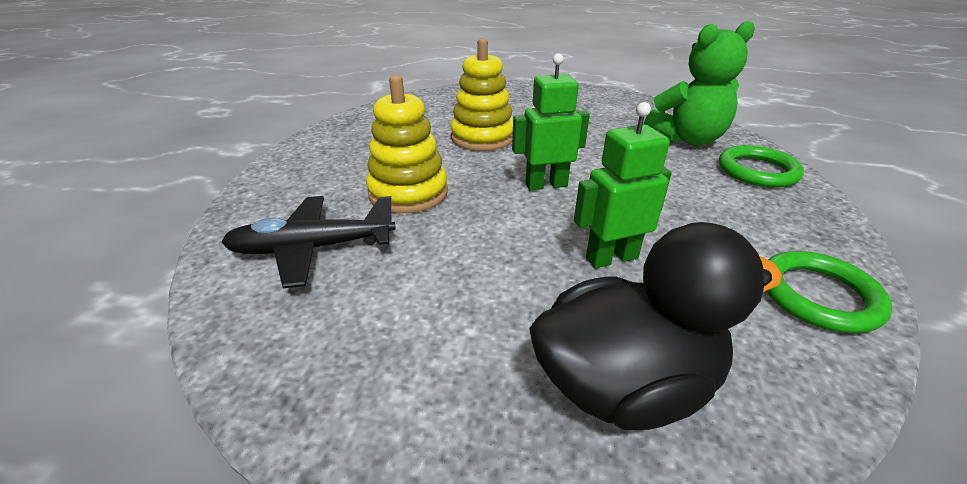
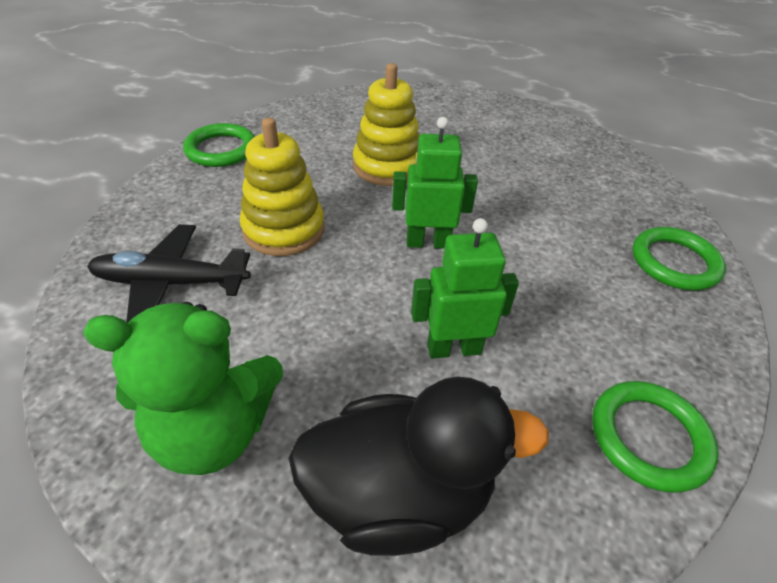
camera: 10 degrees right, 10 degrees up
green teddy bear [644,21,755,146] -> green teddy bear moved to [83,302,283,475]
none -> green ring [183,123,255,167]

